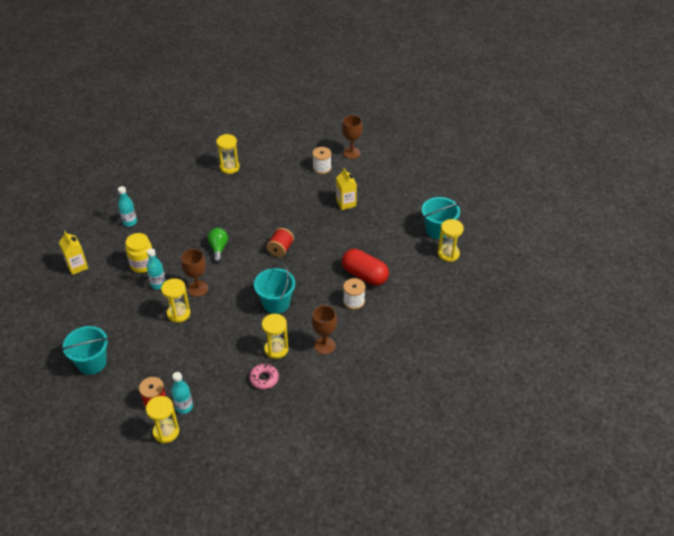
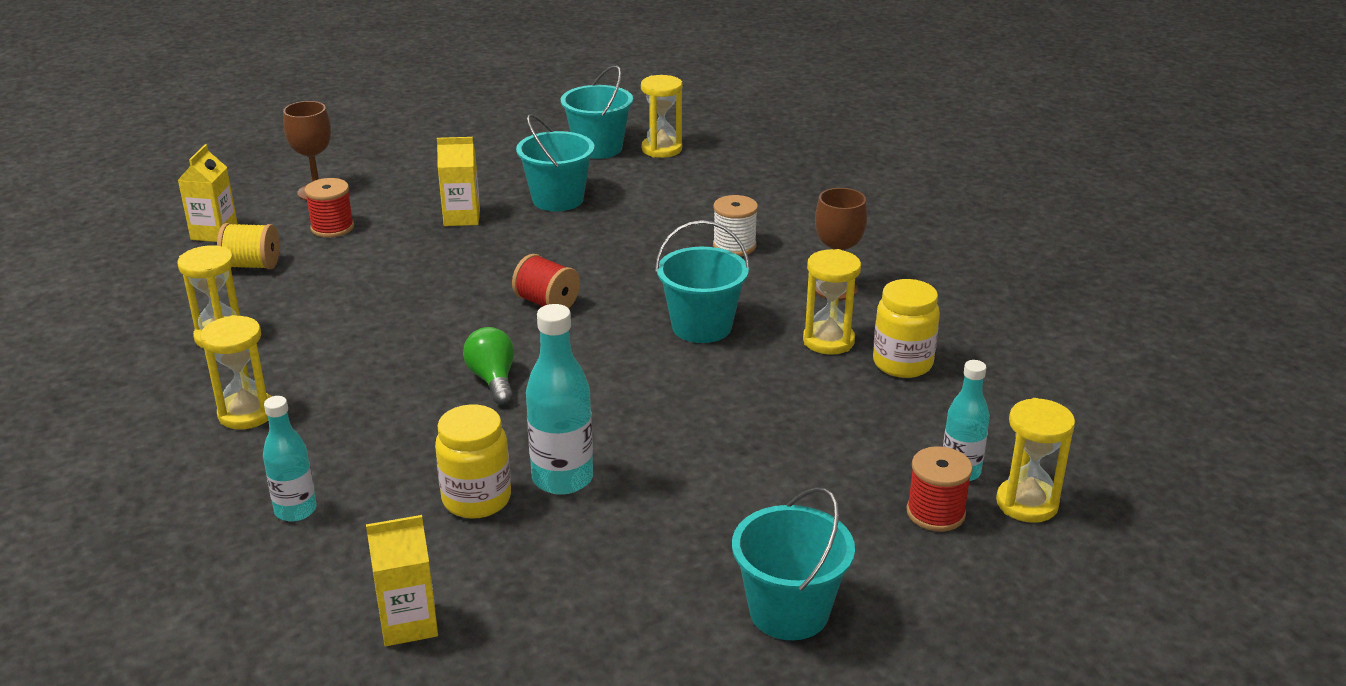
camera: 75 degrees left, 15 degrees down
turquoise bottle [147,248,166,289] -> turquoise bottle [526,304,593,495], size x1.51
yellow hourglass [161,278,190,323] -> yellow hourglass moved to [200,315,271,429]
brown goblet [181,249,208,297] -> none
green light bulb [207,228,228,262] -> green light bulb turned 60 degrees clockwise [463,327,514,405]
pink donut [249,364,279,389] -> yellow jar [873,279,940,378]
white spool [312,147,332,174] -> red spool [304,178,354,238]
red capsule [342,249,389,285] -> none
none -> yellow carton [178,144,238,242]
none -> yellow spool [217,223,279,269]
none -> turquoise bucket [516,114,594,211]

